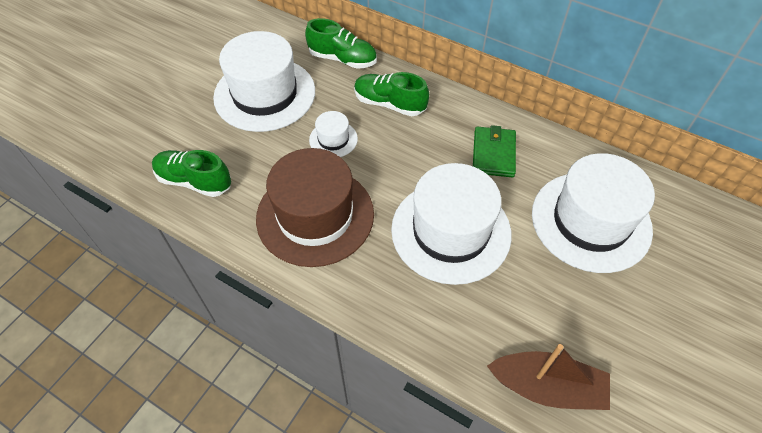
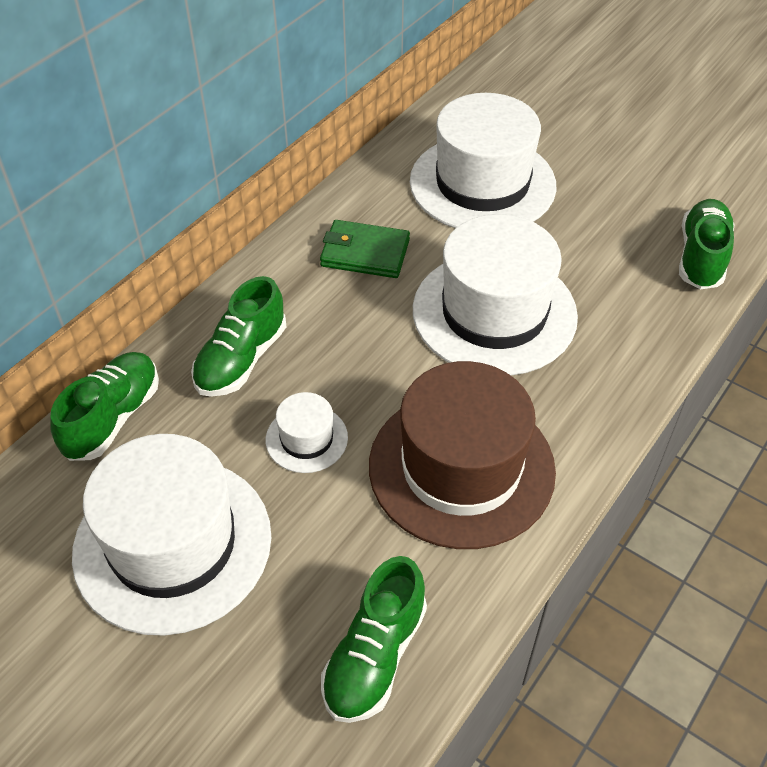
camera: 85 degrees left, 5 degrees down
brown boat [487,344,610,410] -> green shoe [679,199,734,289]

